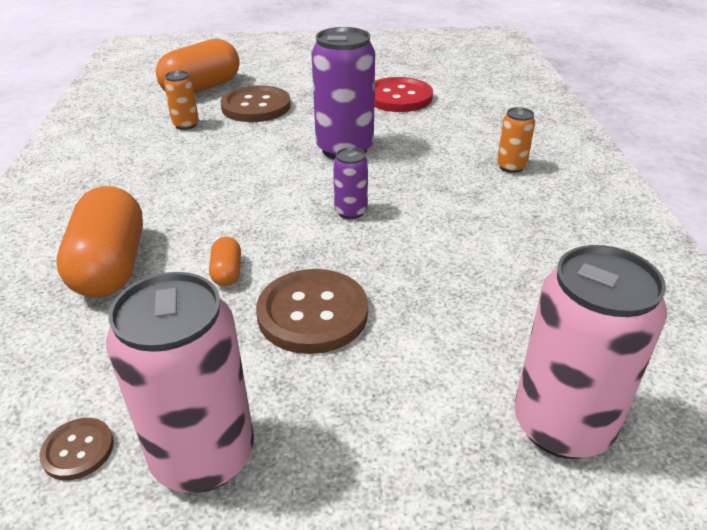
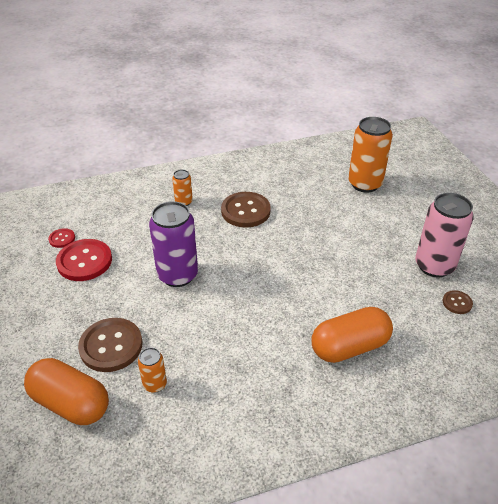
camera: 105 degrees left, 5 degrees up
orange capsule [209,237,241,286] -> none
brown button [256,269,368,354] -> brown button moved to [221,192,271,228]
purple can [333,147,368,219] -> none
pink can [514,245,667,459] -> orange can [348,117,393,193]
none -> red button [48,228,75,248]

